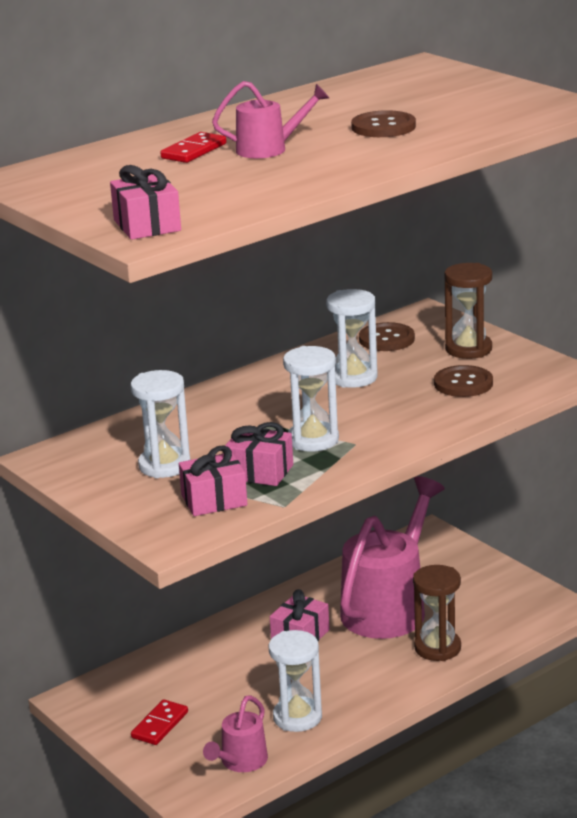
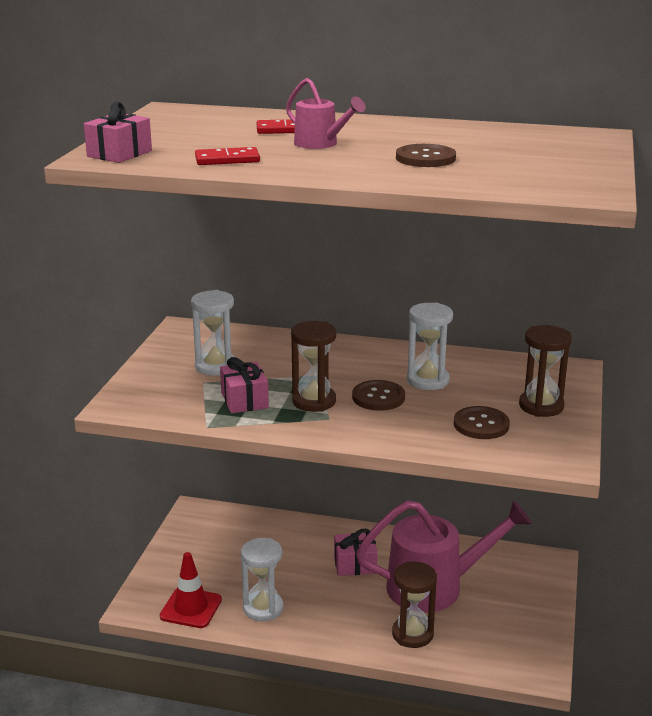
camera: 50 degrees right, 0 degrees up
red domino [131,699,188,745] -> red domino moved to [195,147,260,165]
pink gift [179,445,247,516] -> none
pink watering can [203,695,268,772] -> red traffic cone [160,552,222,628]
white hourglass [283,346,339,452] -> brown hourglass [291,321,336,412]
brown button [359,322,415,351] -> brown button moved to [352,380,405,411]

